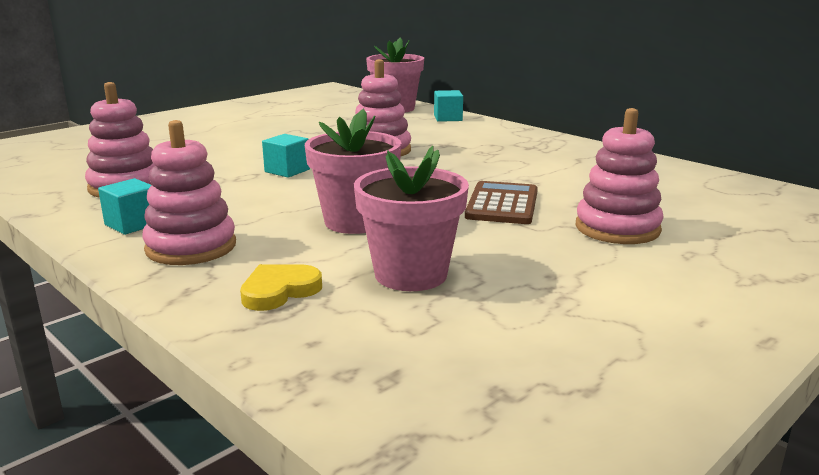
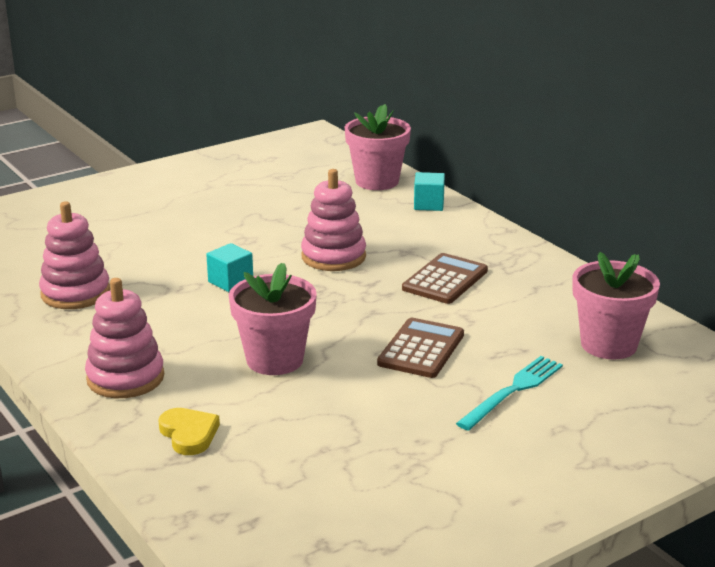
camera: 10 degrees right, 5 degrees up
turquoise cube [98,178,152,235] -> none
yellow heart [240,264,322,311] -> yellow heart turned 90 degrees clockwise [158,408,220,455]
pink flower pot [354,146,469,291] -> pink flower pot moved to [573,252,660,360]
pink stacking toy [576,108,664,244] -> turquoise fork [456,356,563,431]
none -> brown calculator [402,253,488,304]

